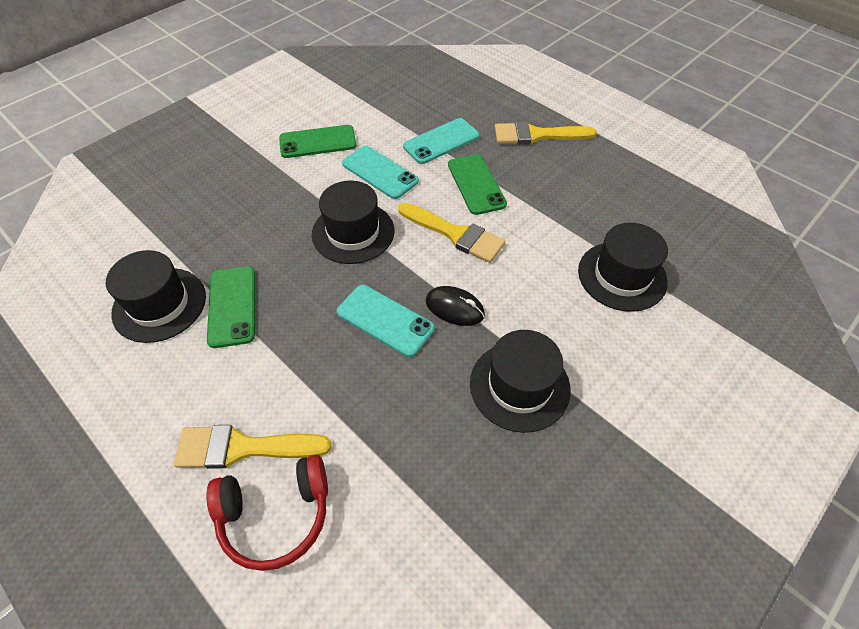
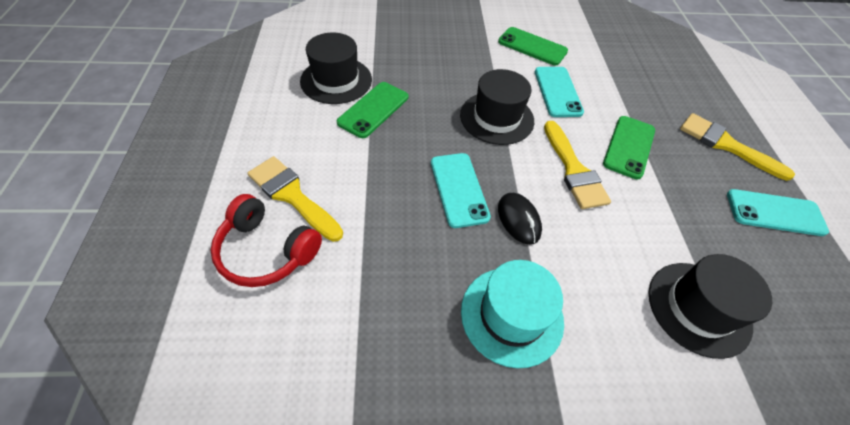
camera: 40 degrees right, 0 degrees up
turquoise phone [403,118,480,164] -> turquoise phone moved to [727,189,829,236]
black hat [470,330,571,433] -> turquoise hat [461,260,564,368]

